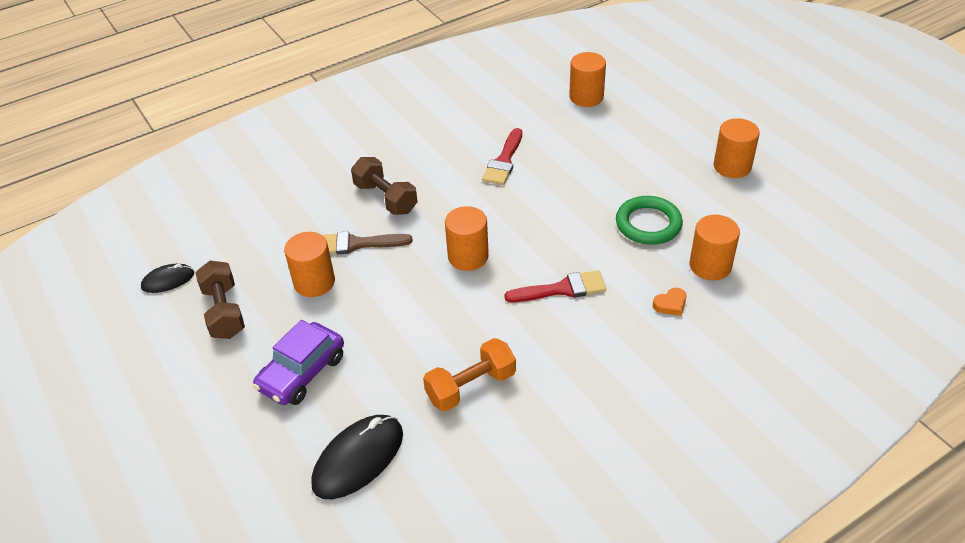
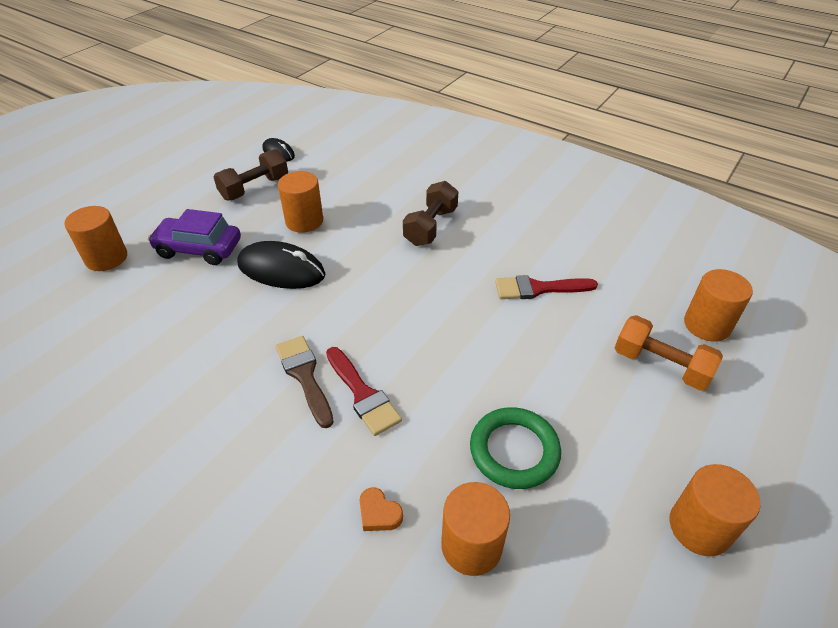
camera: 65 degrees right, 0 degrees up
black mouse [311,415,403,499] -> black mouse moved to [237,241,325,289]
brown brush [322,232,412,254] -> brown brush moved to [276,336,334,428]
orange dumbbell [423,338,516,412] -> orange dumbbell moved to [615,315,723,391]
orange cylinder [445,206,489,271] -> orange cylinder moved to [64,206,127,271]

